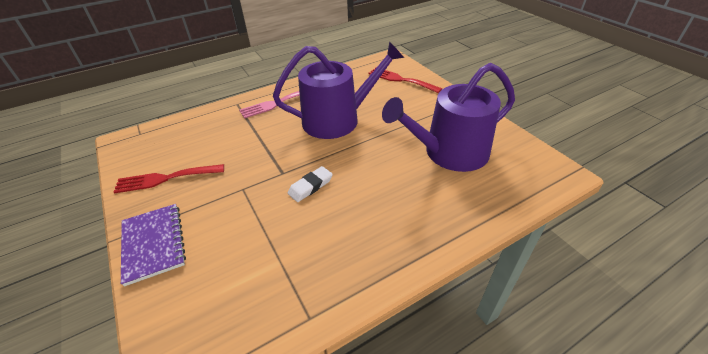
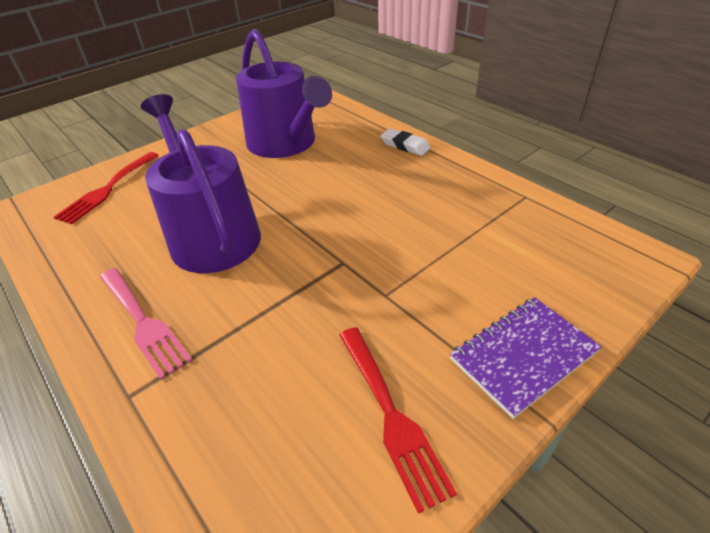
camera: 100 degrees left, 0 degrees up
white eraser [288,166,333,202] -> white eraser moved to [381,128,431,156]

